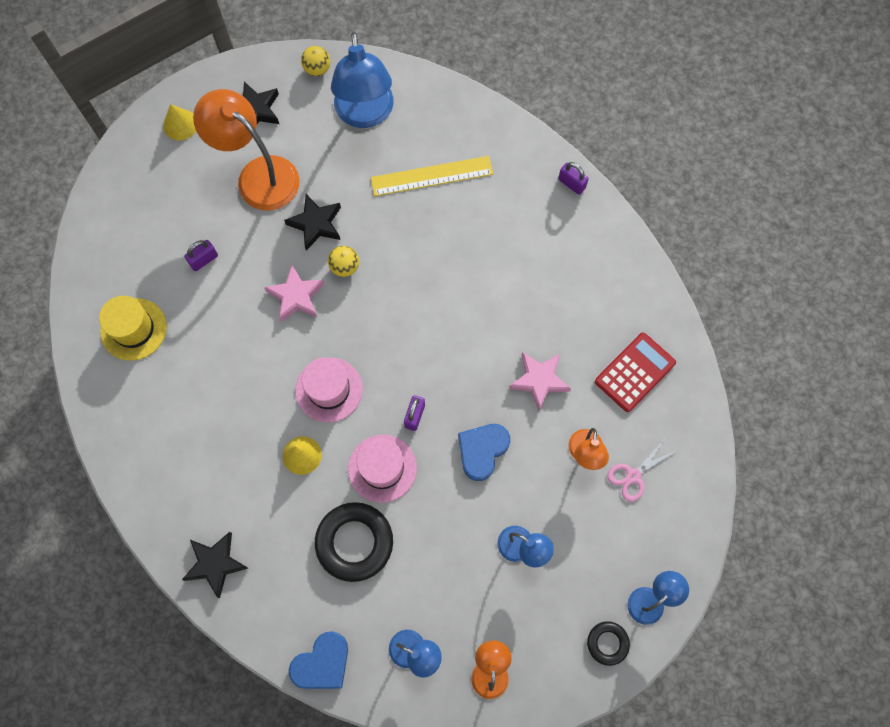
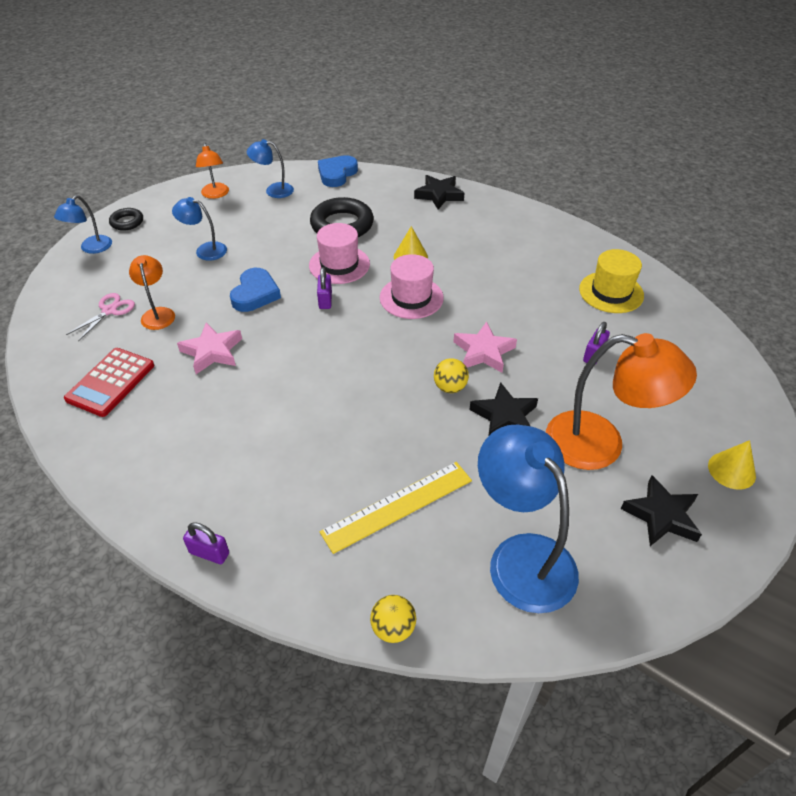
camera: 160 degrees right, 25 degrees down
yellow ball [301,46,330,76] -> yellow ball moved to [370,595,416,643]

